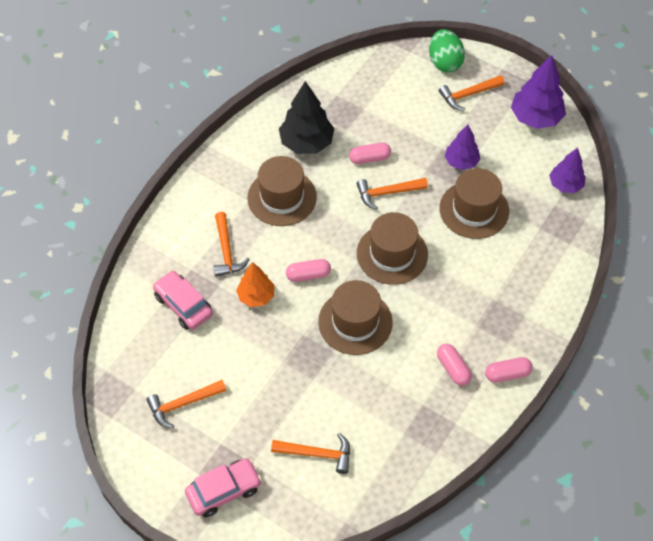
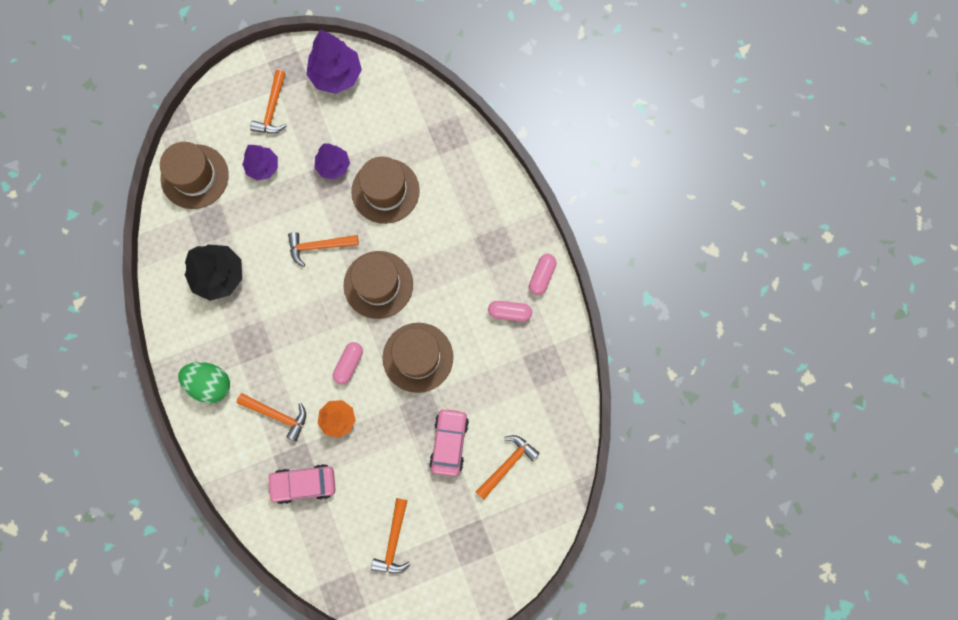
camera: 55 degrees left, 20 degrees up
pink car [185,458,262,517] -> pink car moved to [429,408,469,476]
brown hat [248,156,317,226] -> brown hat moved to [160,142,229,209]
pink capsule [349,142,391,164] -> none
orange hammer [356,178,428,210] -> orange hammer turned 60 degrees clockwise [288,232,359,267]
green egg [429,29,465,72] -> green egg moved to [178,362,230,403]
purple tree [549,148,586,193] -> purple tree moved to [242,145,278,181]

